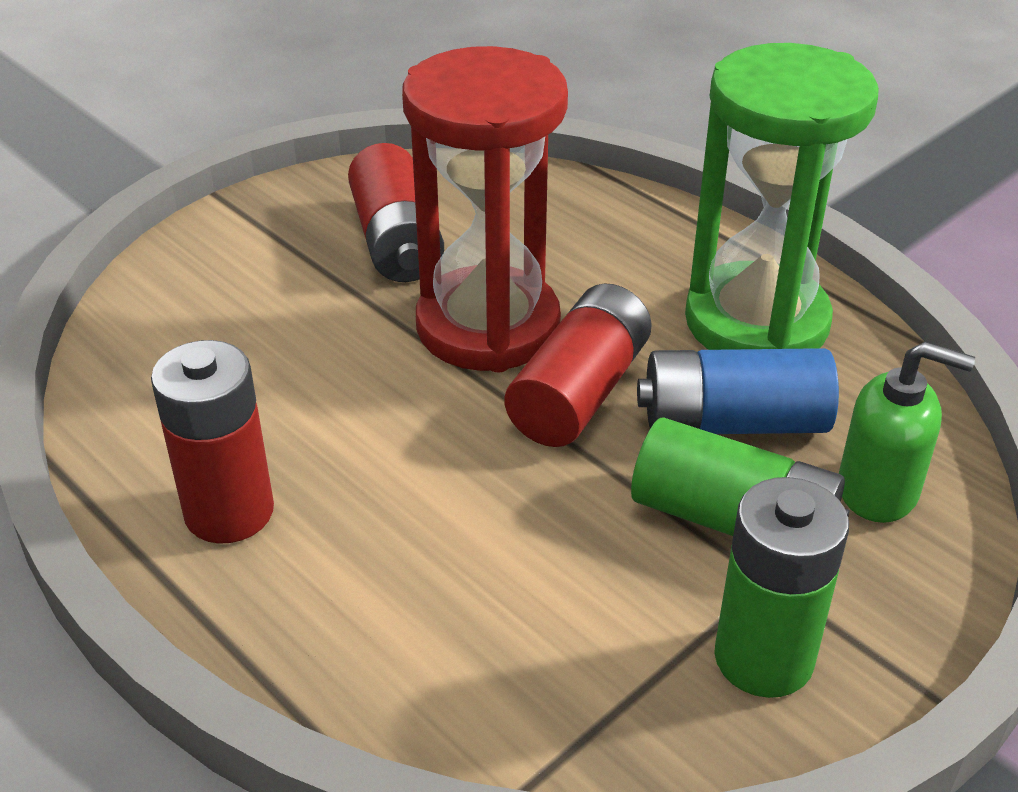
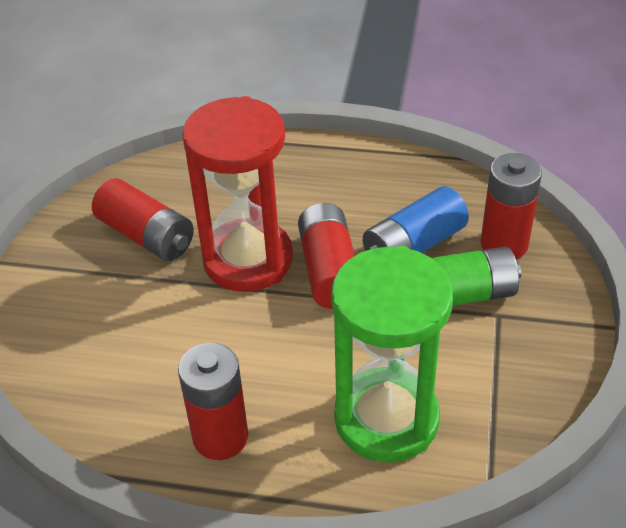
camera: 35 degrees left, 5 degrees up
green hourglass [685,43,879,350] -> green hourglass moved to [331,246,453,463]
green battery [714,477,849,698] -> none
green soap dispenser [839,342,975,523] -> red battery [481,153,542,259]

